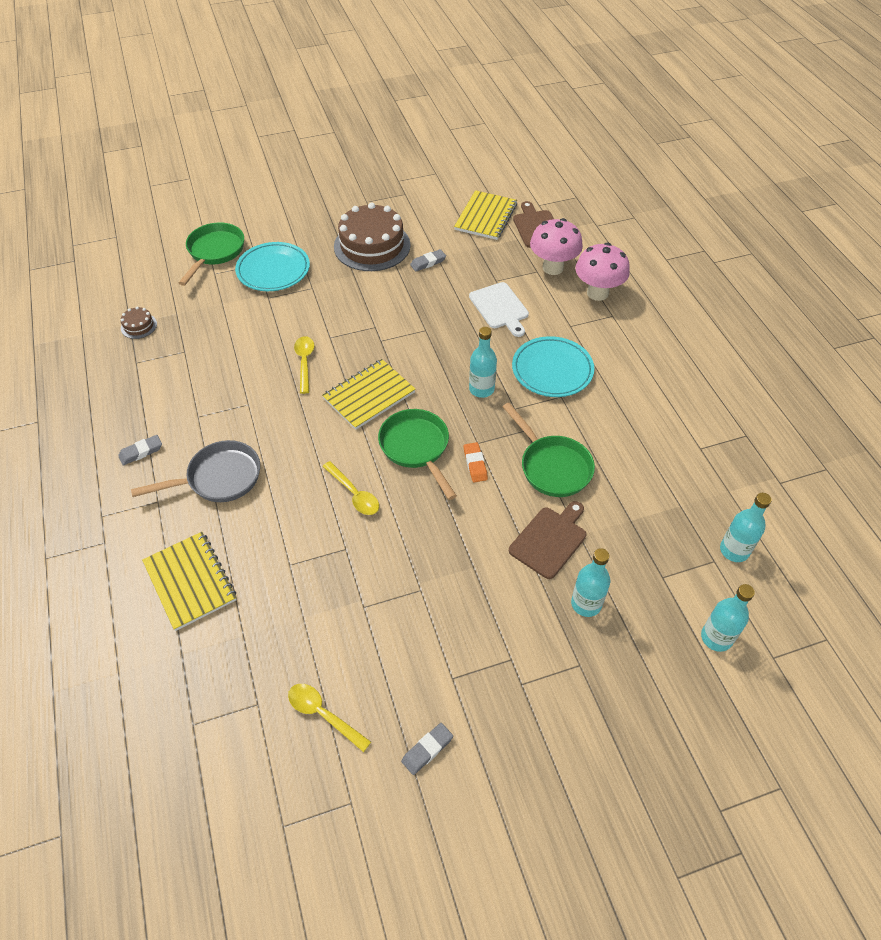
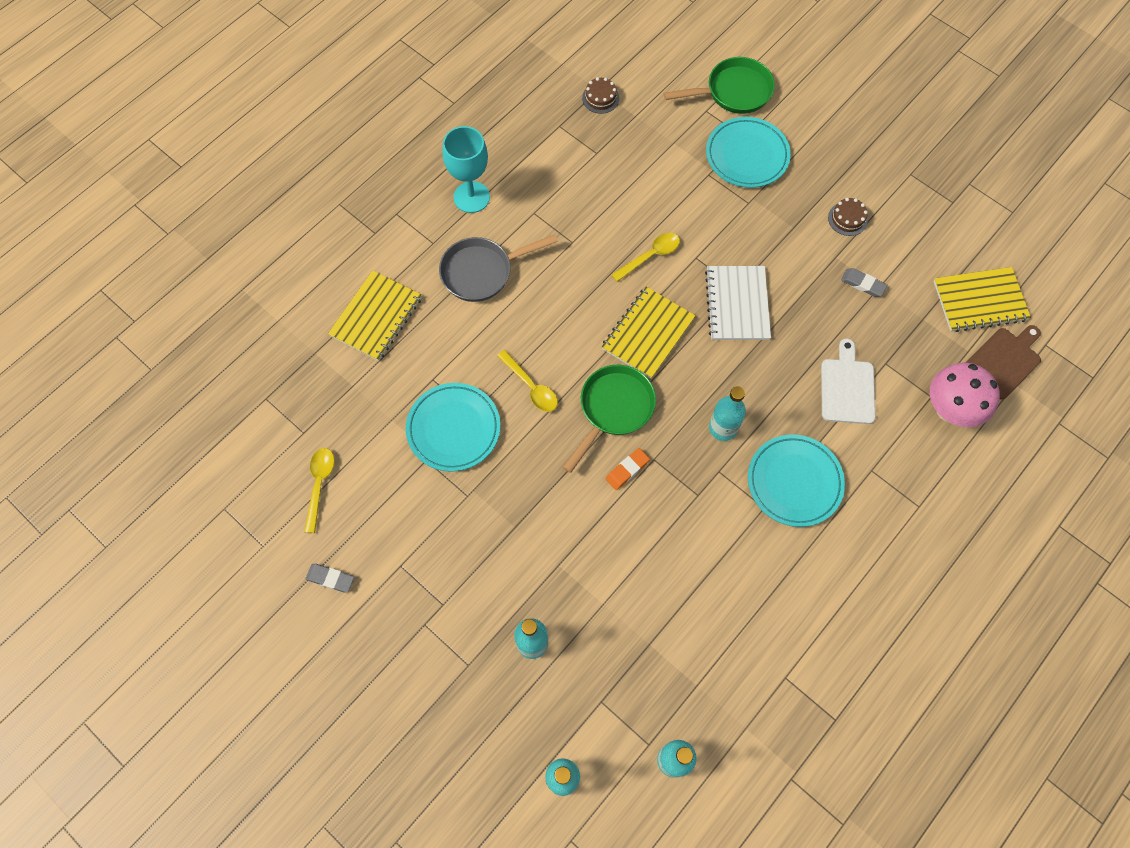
camera: 60 degrees right, 15 degrees up
grey eraser [118,435,162,465] -> turquoise goblet [443,126,490,213]
grey pan [131,440,260,502] -> grey pan turned 120 degrees clockwise [439,234,558,302]
yellow notebook [322,359,416,430] -> yellow notebook turned 75 degrees counterclockwise [601,287,696,379]
yellow spoon [322,461,379,515] -> yellow spoon turned 60 degrees counterclockwise [497,350,558,412]
brown cake [334,202,411,271] -> brown cake [828,198,868,236], size x0.42
white cutting board [469,282,529,337] -> white cutting board turned 150 degrees clockwise [821,339,876,424]
green pan [502,403,595,497] -> none
brown cutting board [509,501,586,579] -> none
pink mushroom [575,243,630,301] -> none
none -> turquoise plate [406,383,500,472]
none -> white notebook [705,266,771,340]

